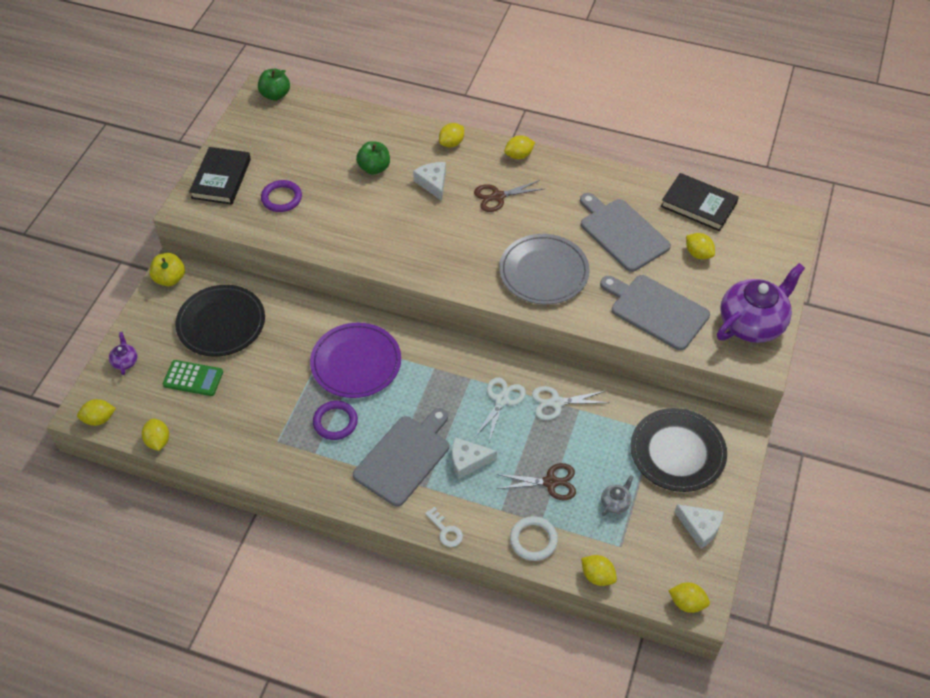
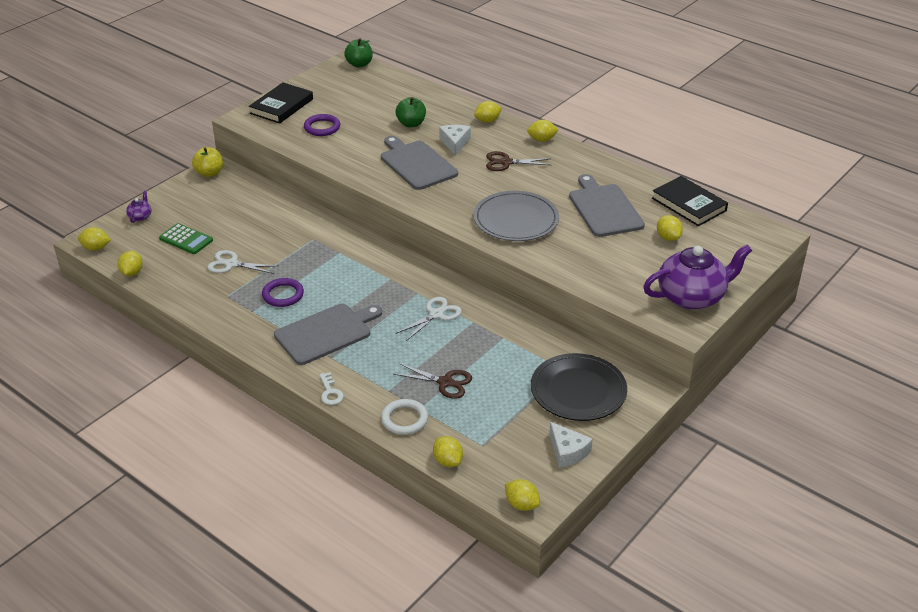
camera: 20 degrees right, 15 degrees down
black plate [175,285,265,357] -> none
purple plate [310,322,401,398] -> none
white cheese [452,437,497,479] -> none
white scissors [532,386,609,420] -> white scissors moved to [207,250,278,274]
grey cutting board [600,275,710,350] -> grey cutting board moved to [381,136,458,190]
grey teapot [601,475,634,516] -> none

